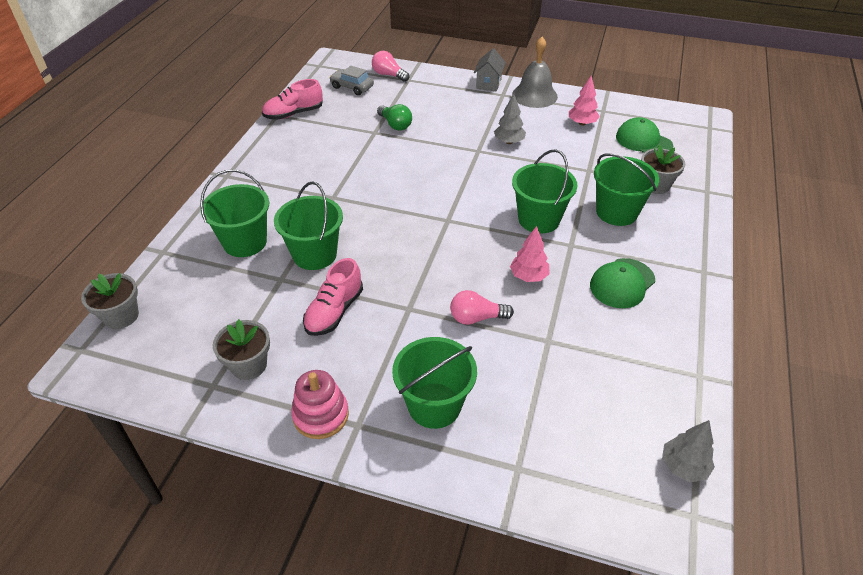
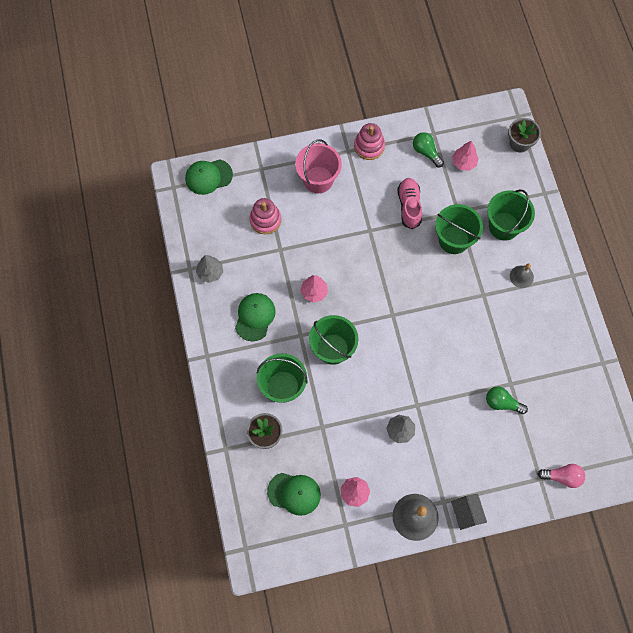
camera: 150 degrees right, 25 degrees up
grey flower pot [213,319,270,380] -> green light bulb [413,132,444,168]
pink shoe [262,79,323,120] -> none
grey car [329,66,374,95] -> none
green bucket [392,337,477,429] -> pink bucket [295,139,342,193]
pink light bulb [450,290,514,325] -> none
grey tree [662,420,715,482] -> grey tree moved to [196,255,223,283]
none -> green cap [185,159,233,195]
none -> pink stacking toy [249,198,281,234]
none -> pink tree [452,140,479,171]
none -> grey bell [510,264,534,288]

